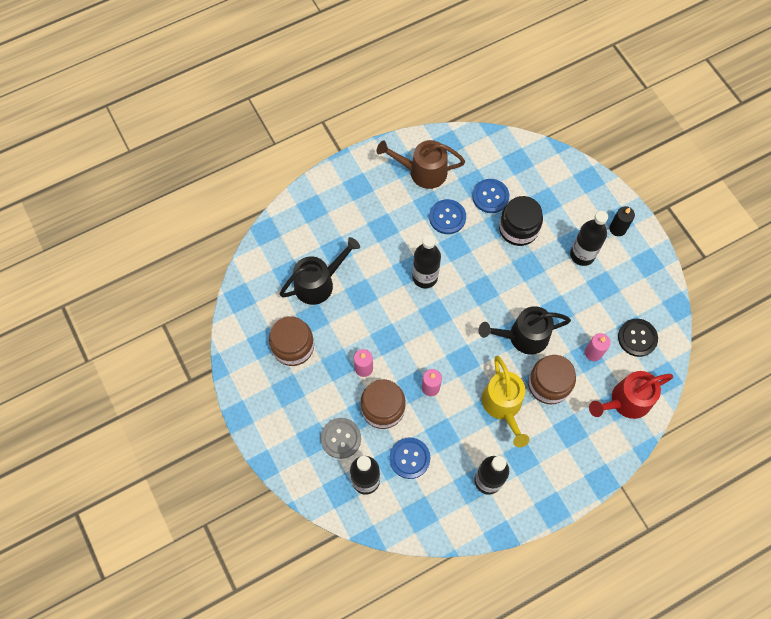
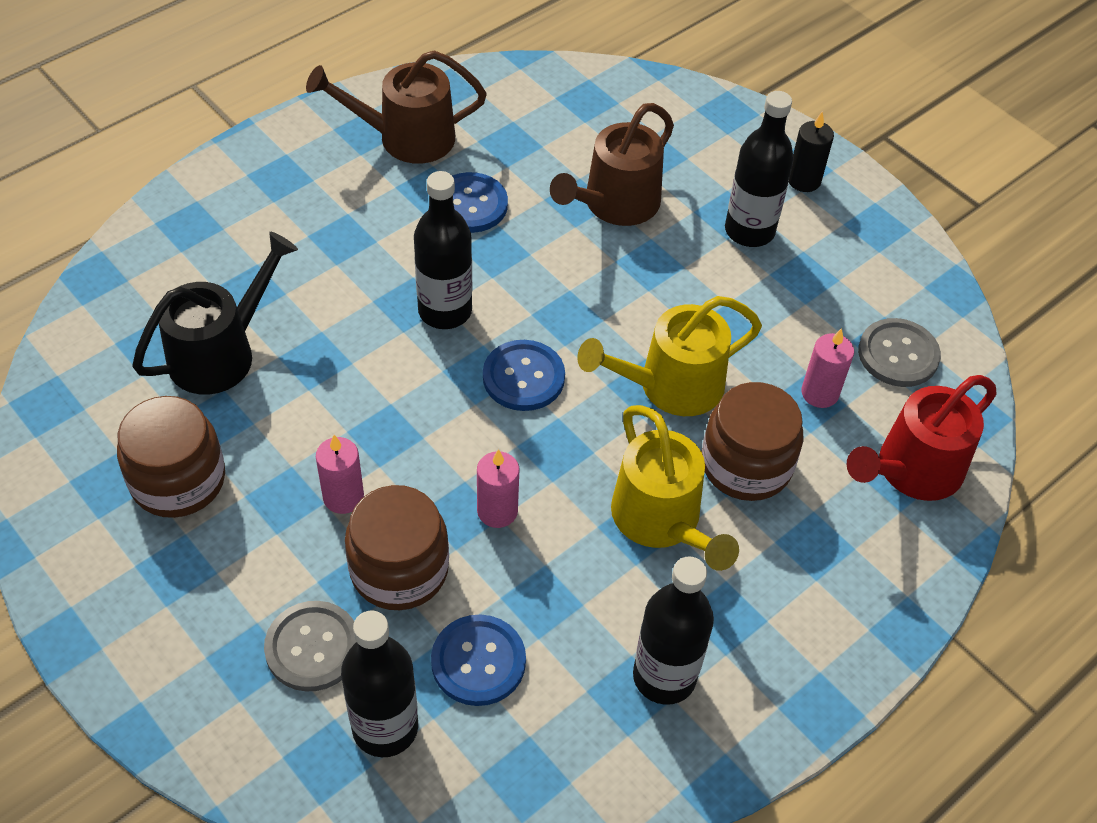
camera: 15 degrees left, 15 degrees down
blue button [472,179,509,213] -> blue button moved to [483,340,565,411]
black watering can [479,306,571,355] -> yellow watering can [577,296,762,416]
black jar [499,196,543,246] -> brown watering can [550,103,674,226]
black button [618,319,658,357] -> grey button [858,318,941,387]

